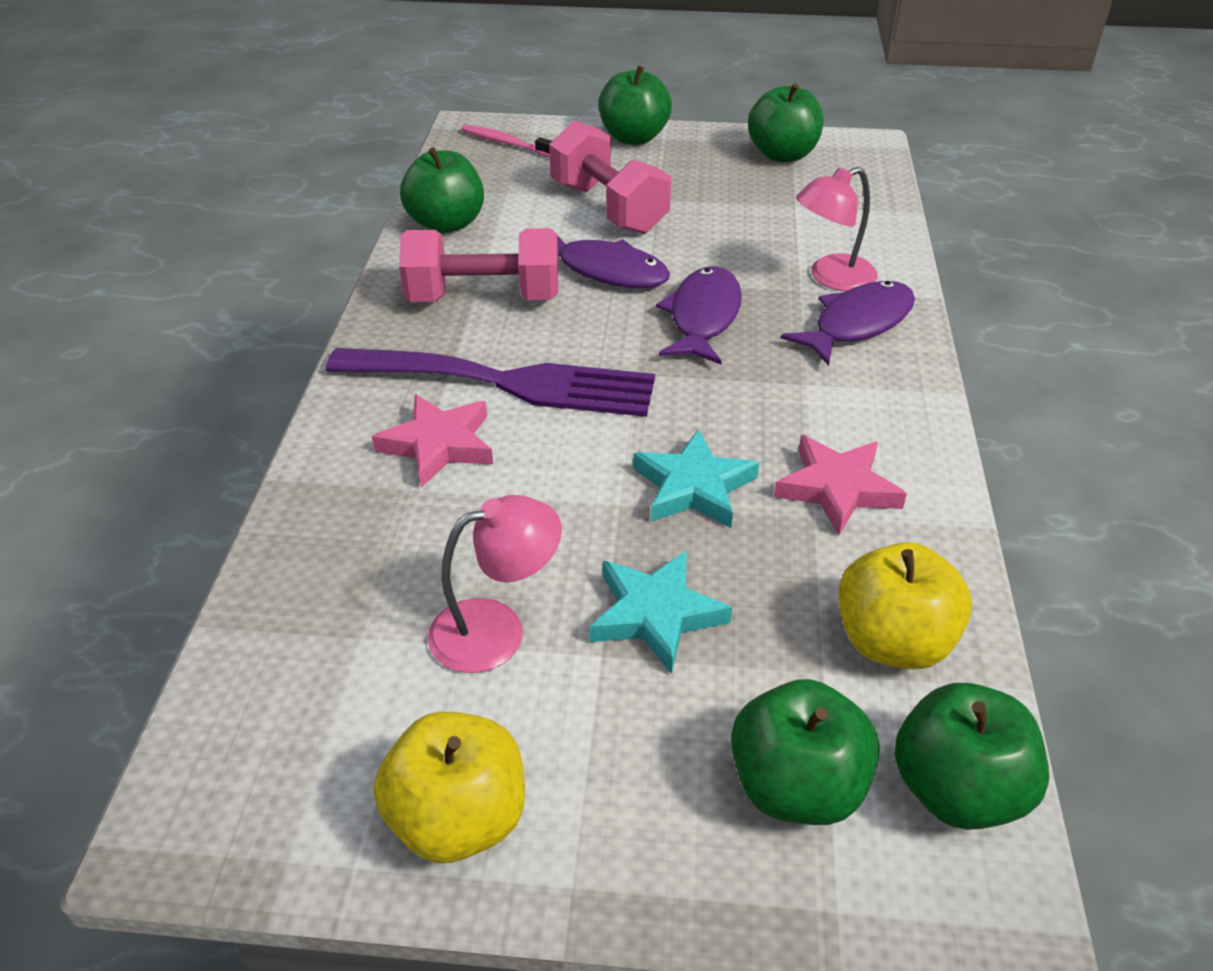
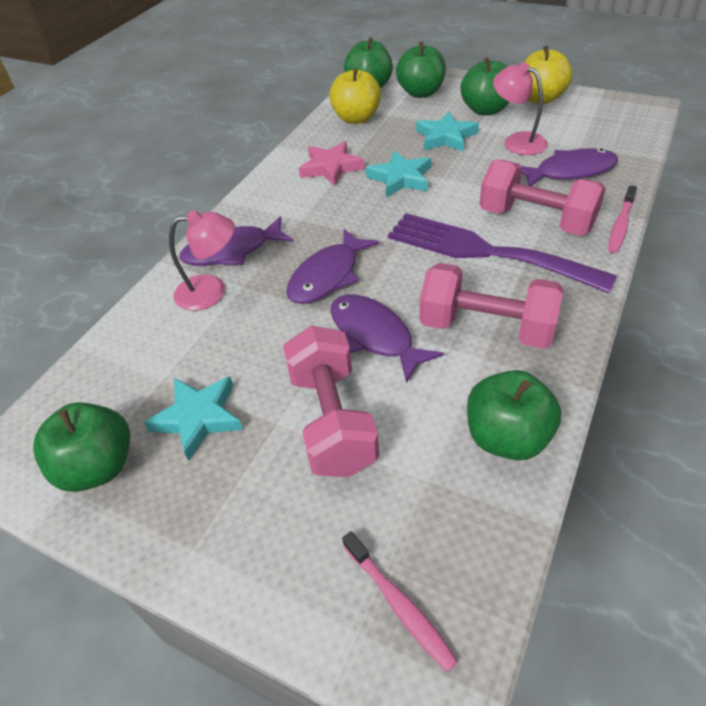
camera: 155 degrees left, 5 degrees up
pink star [372,394,493,488] -> pink dumbbell [479,159,606,236]
pink lamp [428,495,562,673] -> pink lamp turned 45 degrees clockwise [493,62,548,155]
green apple [599,66,672,145] -> green apple moved to [461,57,509,116]
none -> turquoise star [144,376,243,461]
none -> purple fish [521,148,618,186]
none -> pink toothbrush [608,185,637,253]

